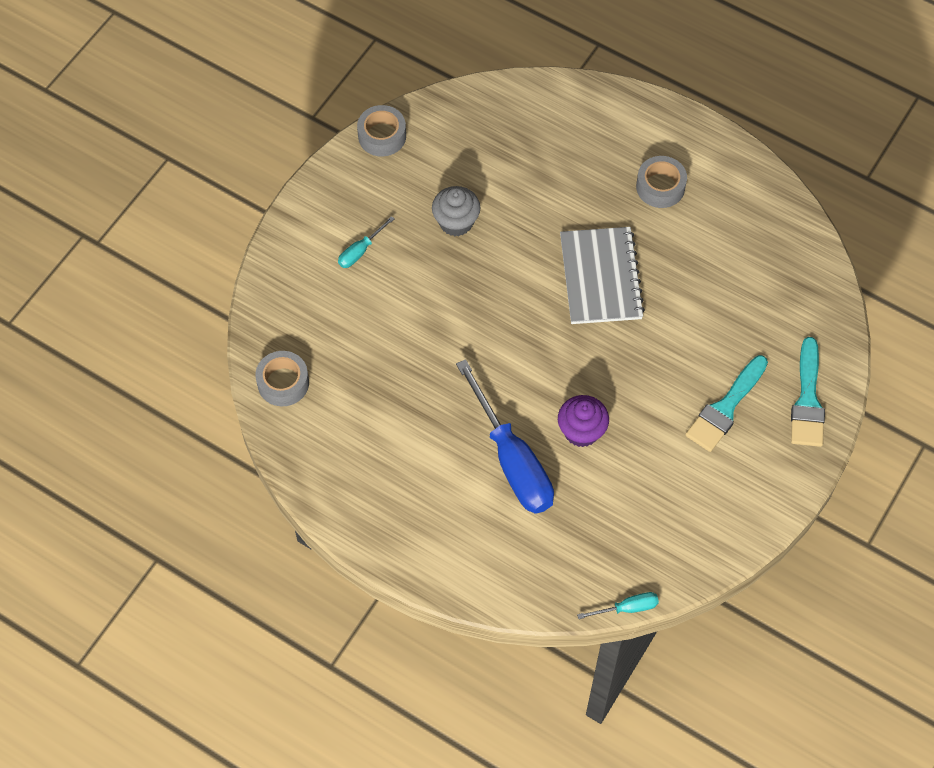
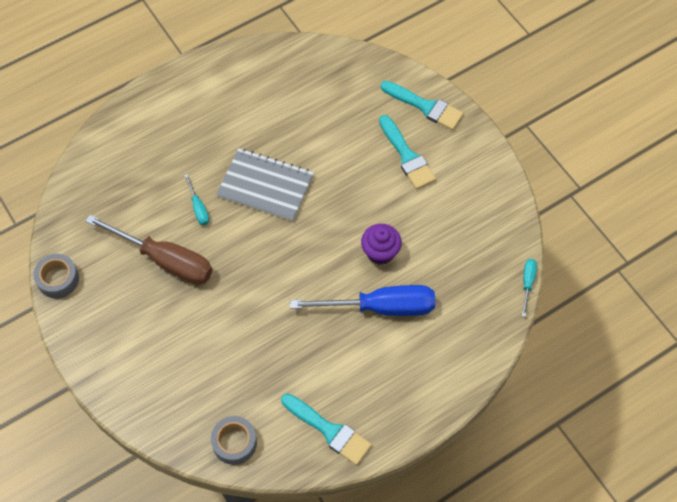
camera: 65 degrees left, 0 degrees up
turquoise screwdriver [338,216,394,268] -> turquoise screwdriver moved to [184,174,209,225]
grey cupcake [432,186,481,236] -> brown screwdriver [86,215,212,285]
grey tape [636,156,687,208] -> none
none -> turquoise brush [281,394,372,465]

